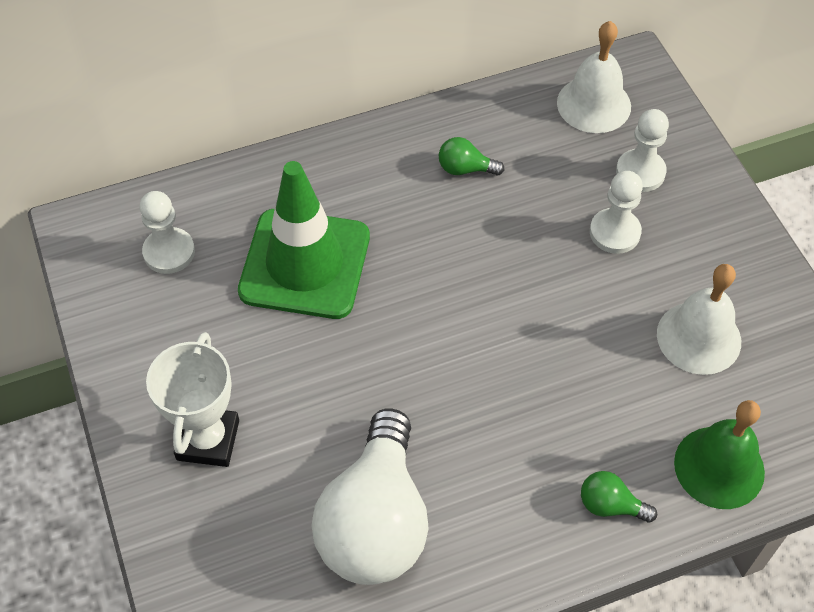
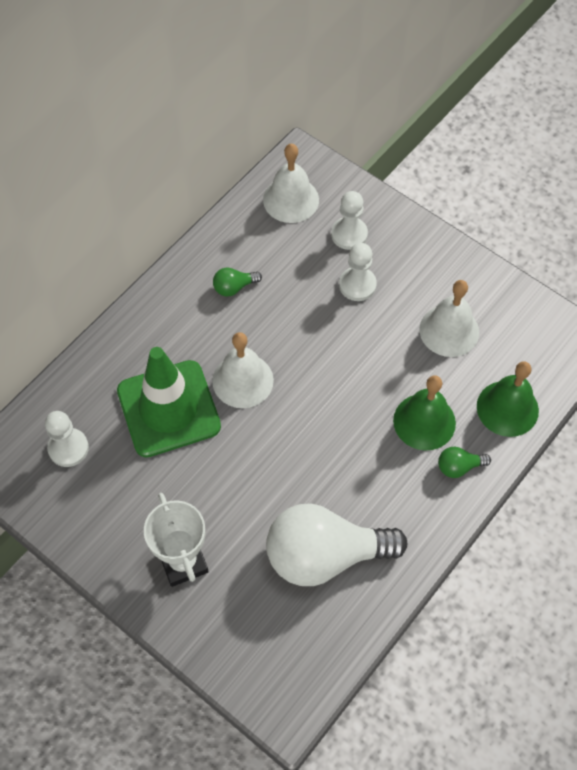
camera: 30 degrees left, 5 degrees up
white light bulb [311,409,429,585] -> white light bulb turned 105 degrees clockwise [266,504,407,586]
none -> white bell [212,332,274,408]
none -> green bell [393,375,456,450]

